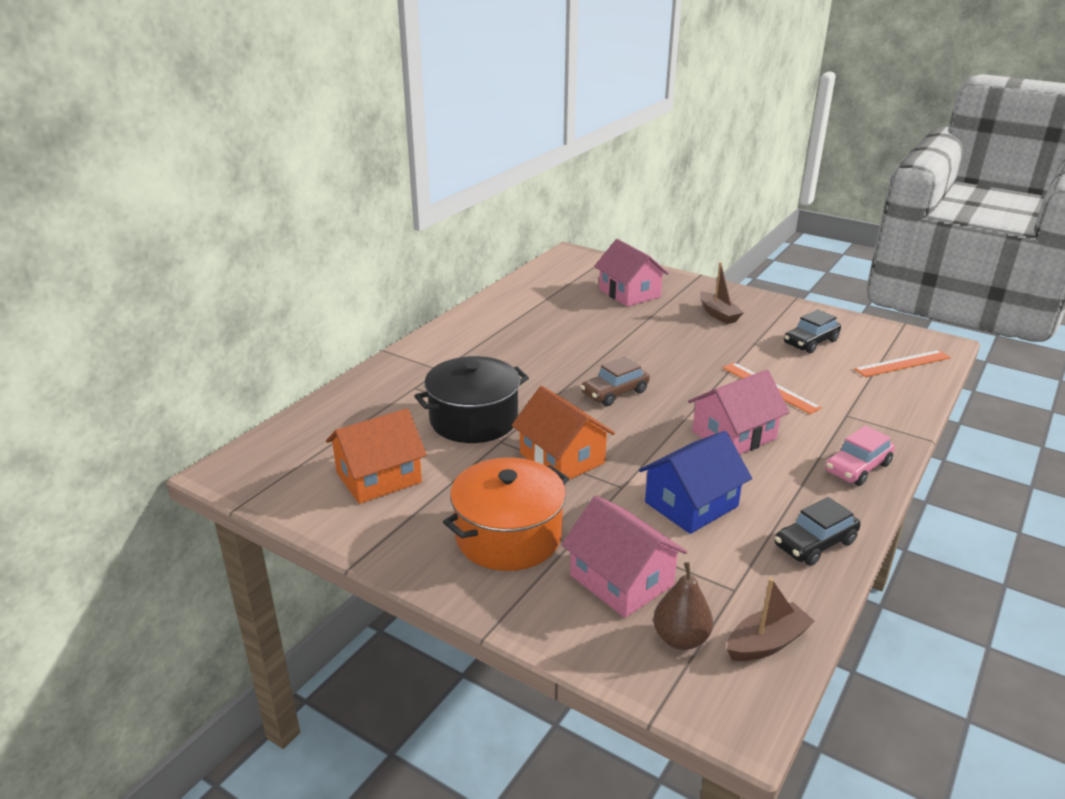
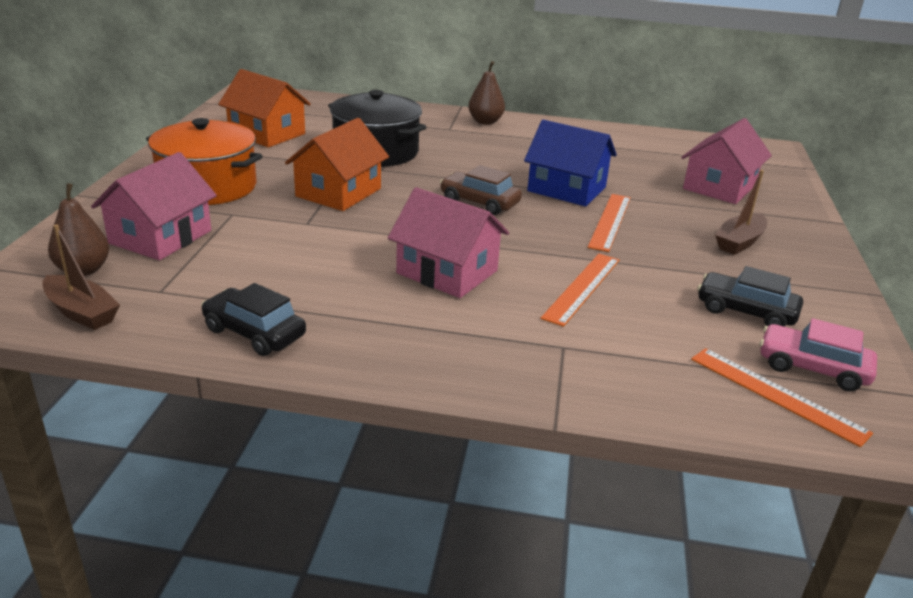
camera: 65 degrees right, 0 degrees up
blue house [639,431,752,534] -> blue house moved to [524,120,617,206]
pink car [825,426,895,486] -> pink car moved to [760,318,877,392]
none -> brown pear [468,61,505,125]
none -> orange ruler [588,194,631,252]

